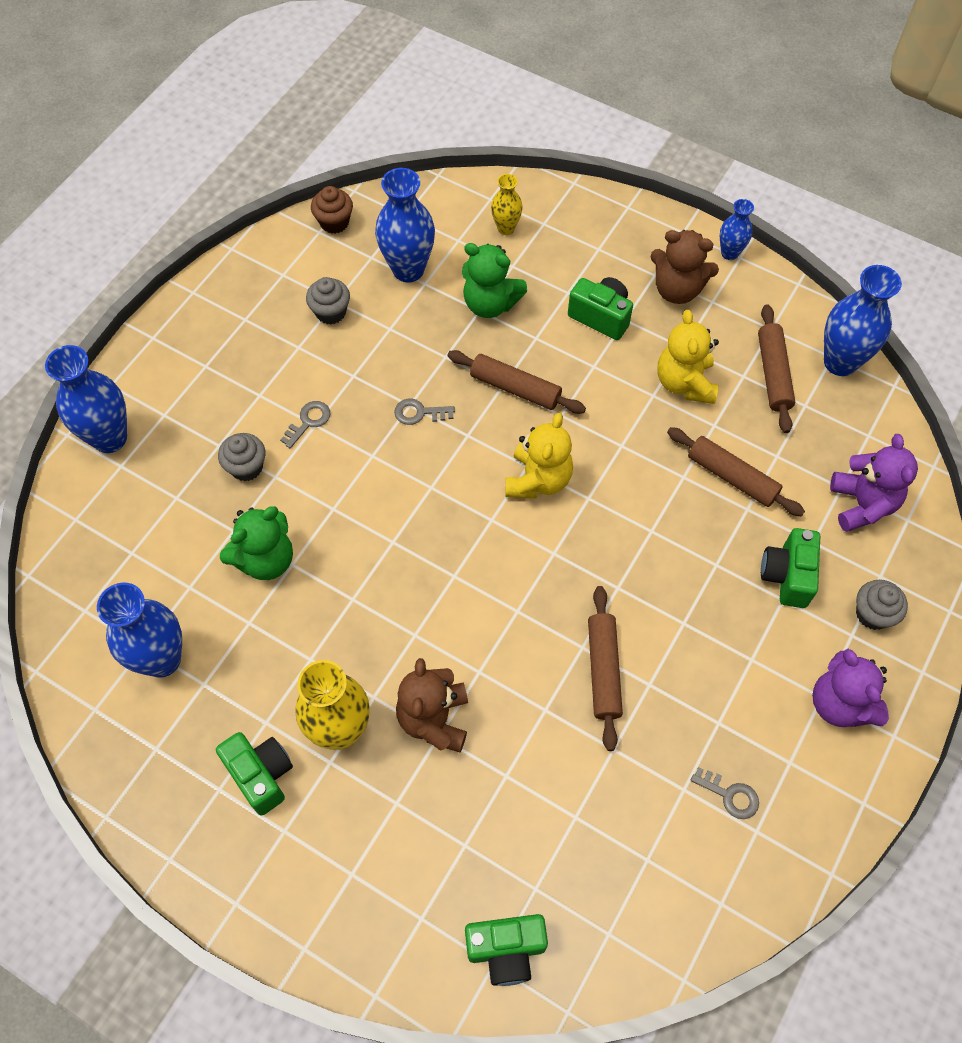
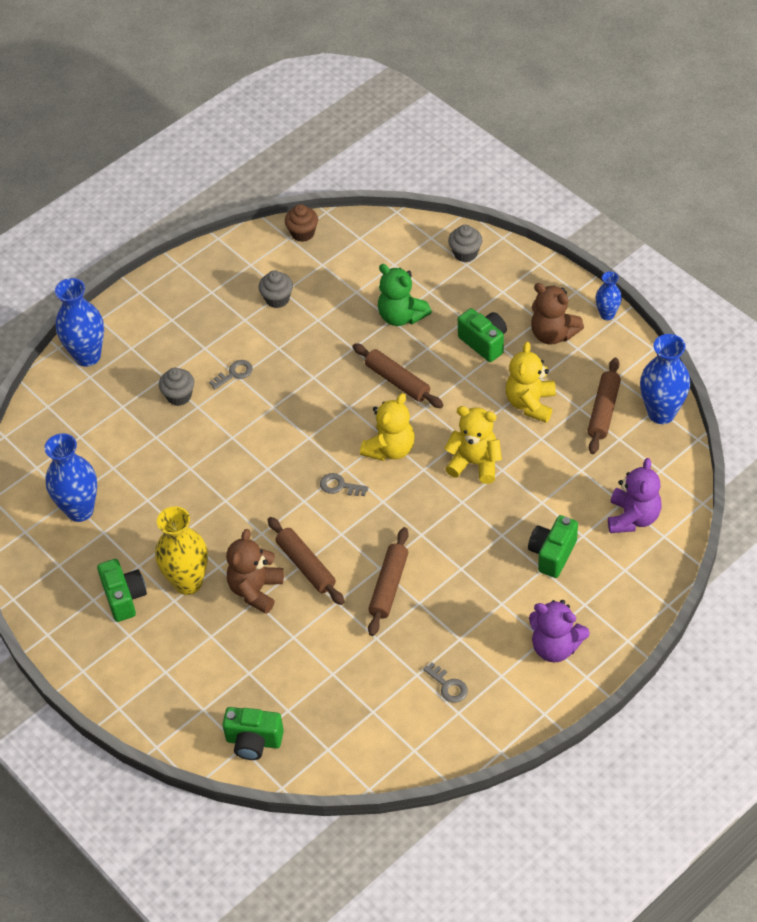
camera: 20 degrees right, 10 degrees down
green teddy bear [220,506,293,580] -> none
blue vase [375,168,435,282] -> none
grey key [394,398,455,425] -> grey key moved to [320,473,369,496]
yellow vase [491,174,523,235] -> none
brown rolling pin [667,427,805,516] -> brown rolling pin moved to [268,517,344,605]
purple teddy bear [812,649,889,727] -> purple teddy bear turned 60 degrees counterclockwise [529,600,590,662]
grey cupcake [856,580,908,630] -> grey cupcake moved to [448,225,483,262]
none -> yellow teddy bear [444,406,502,484]

